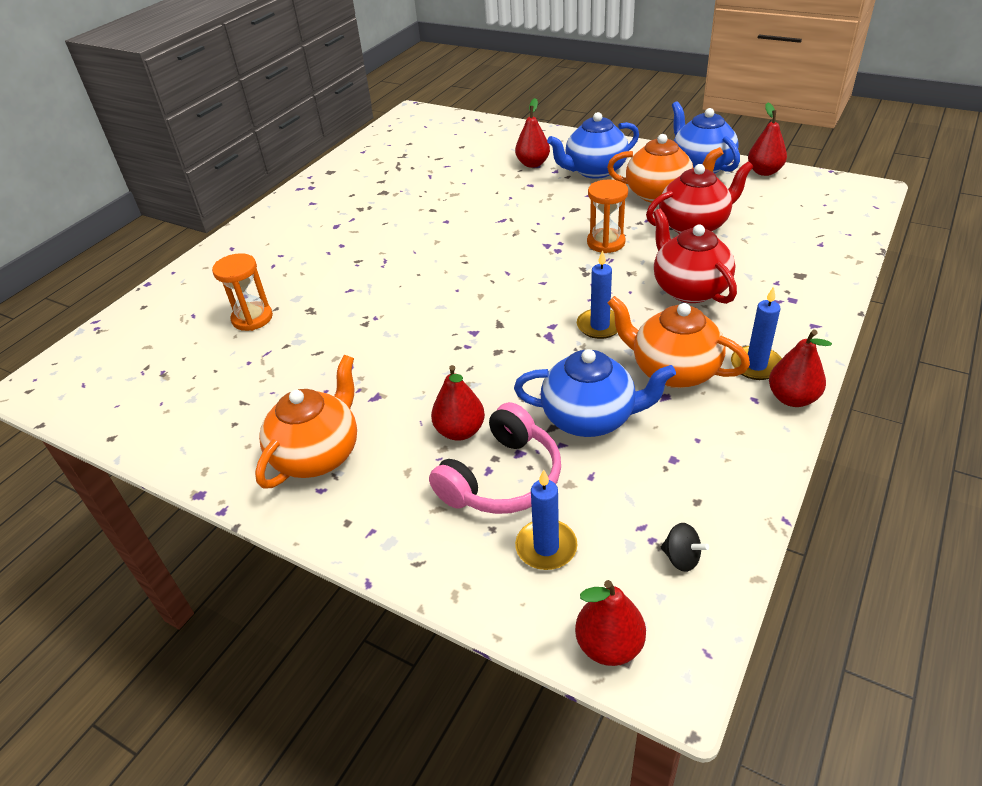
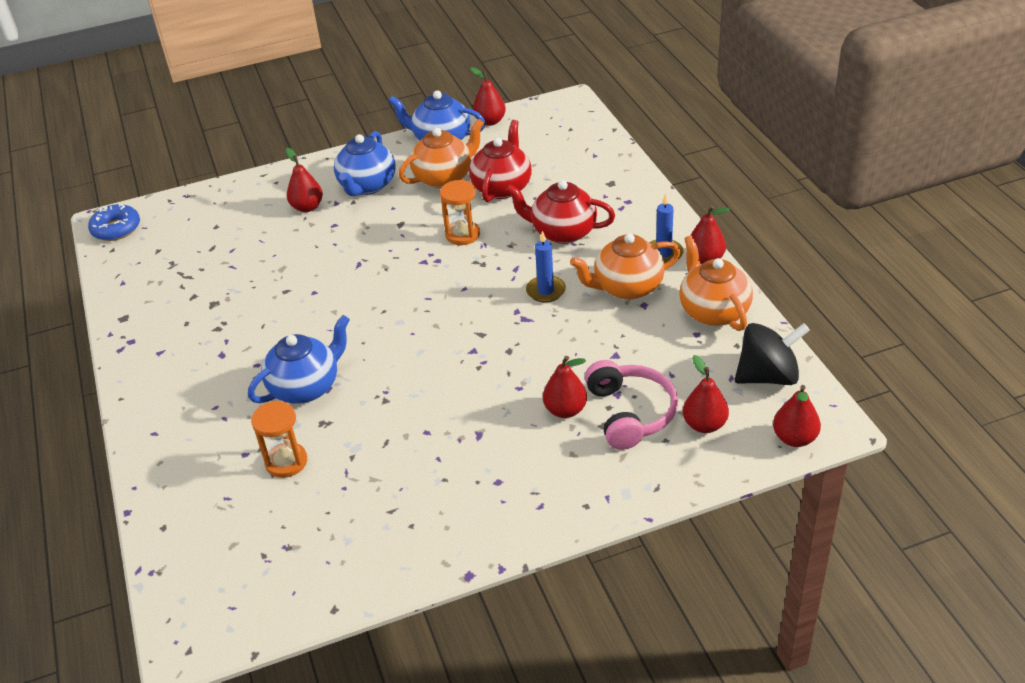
camera: 50 degrees left, 0 degrees up
orange teapot [255,355,357,489] -> orange teapot moved to [679,235,753,331]
blue teapot [514,349,676,437] -> blue teapot moved to [248,315,350,404]
blue candle [515,469,578,570] -> red pear [683,355,729,433]
black spinning top [661,523,709,572] -> black spinning top [735,323,810,385], size x2.27
none -> blue donut [88,203,140,241]

